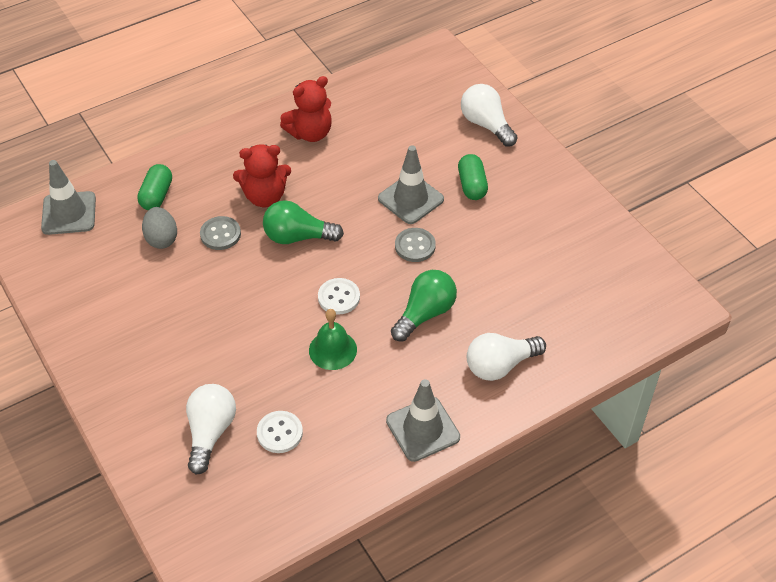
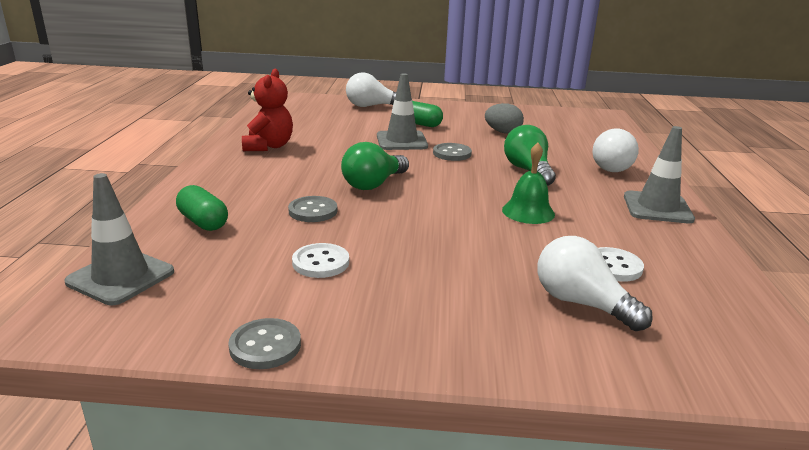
camera: 55 degrees left, 25 degrees down
grey egg [142,207,177,249] -> grey egg moved to [485,103,524,134]
red teddy bear [233,144,291,207] -> none
white button [318,278,360,315] -> white button moved to [292,243,349,278]
none -> grey button [228,318,301,369]

